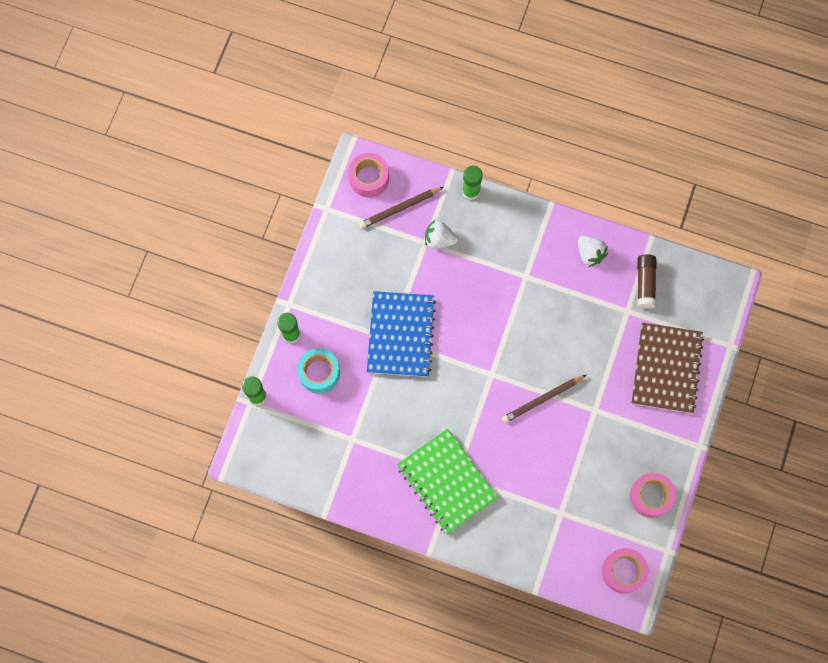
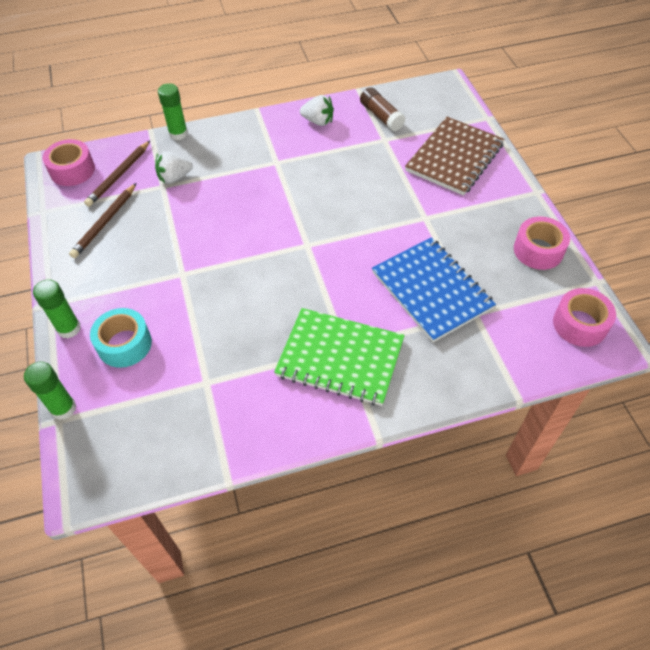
camera: 35 degrees left, 20 degrees down
blue notebook [367,291,436,377] -> blue notebook moved to [372,237,496,342]
brown pencil [502,375,586,423] -> brown pencil moved to [69,183,136,258]
brown notebook [631,322,704,413] -> brown notebook turned 60 degrees clockwise [405,117,504,195]

